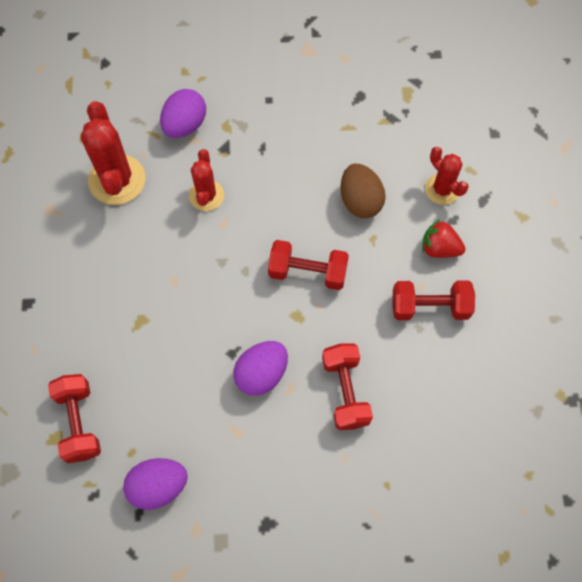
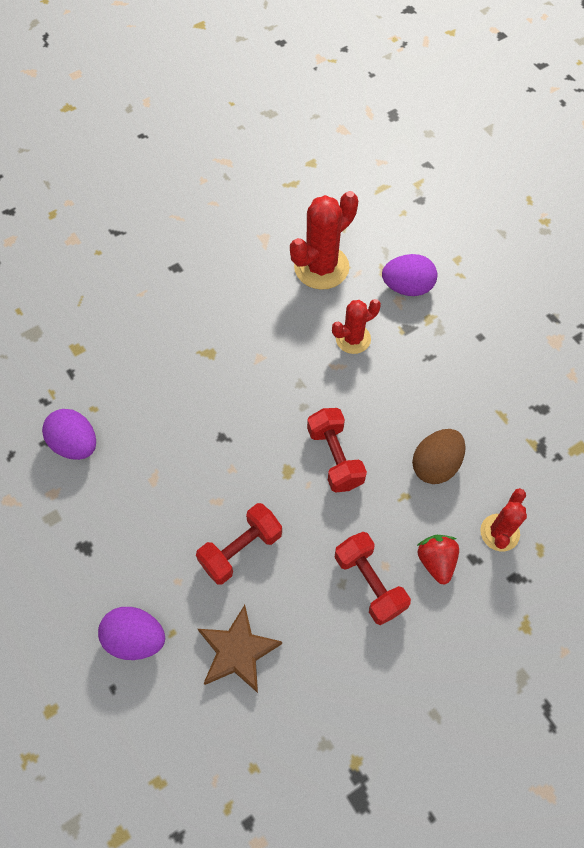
camera: 60 degrees right, 5 degrees down
red dumbbell [48,374,101,463] -> none
purple egg [233,341,288,396] -> purple egg moved to [98,607,165,660]
none -> brown star [198,605,282,693]

